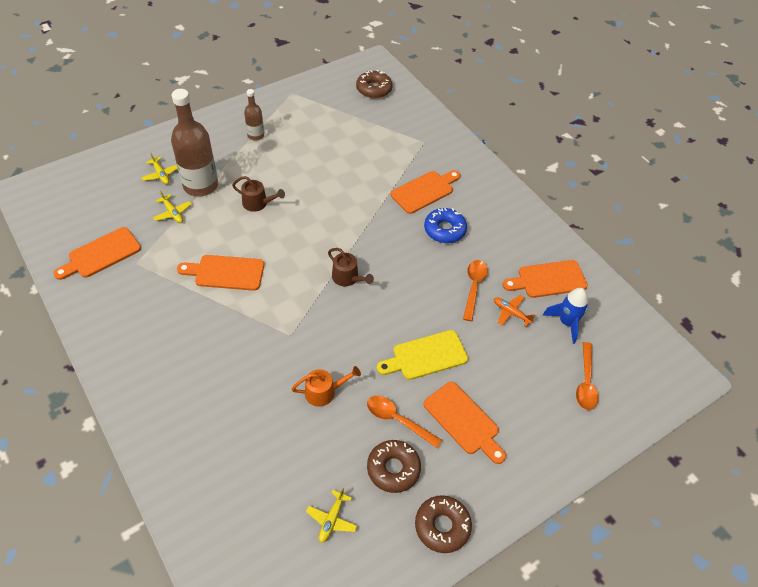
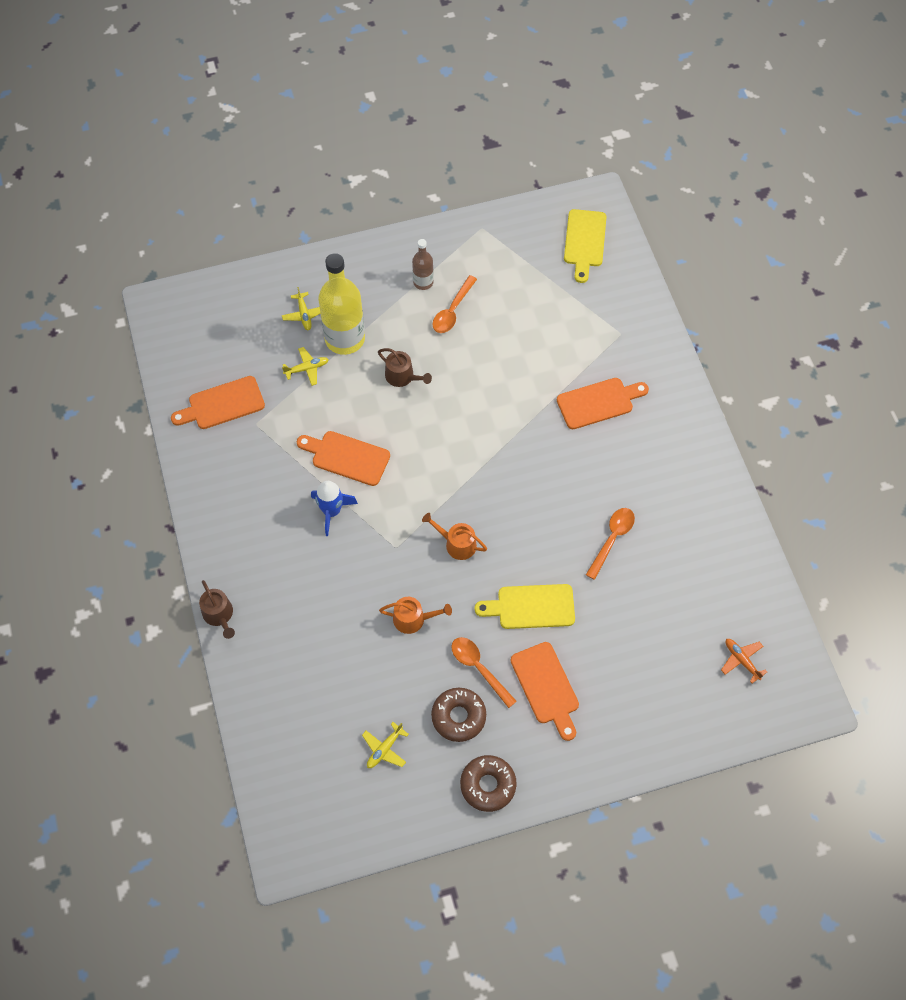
camera: 20 degrees right, 10 degrees up
yellow plane [153,191,192,223] -> yellow plane turned 90 degrees counterclockwise [282,347,329,386]
brown bottle [171,89,218,197] -> yellow bottle [318,253,365,355]
brown watering can [328,248,374,286] -> brown watering can moved to [199,580,235,639]
brown donut [356,70,393,98] -> yellow cutting board [564,209,606,283]
blue donut [424,208,467,243] -> none
orange plane [494,295,535,327] -> orange plane moved to [721,639,767,683]
orange cutting board [502,260,588,298] -> none
blue rocket [543,288,588,344] -> blue rocket moved to [311,481,358,536]
orange spoon [576,342,599,410] -> orange spoon moved to [432,275,477,333]
none -> orange watering can [422,513,487,560]

